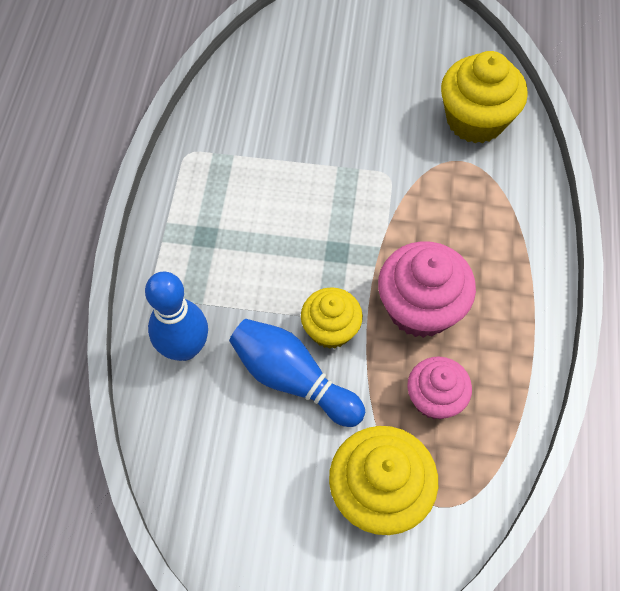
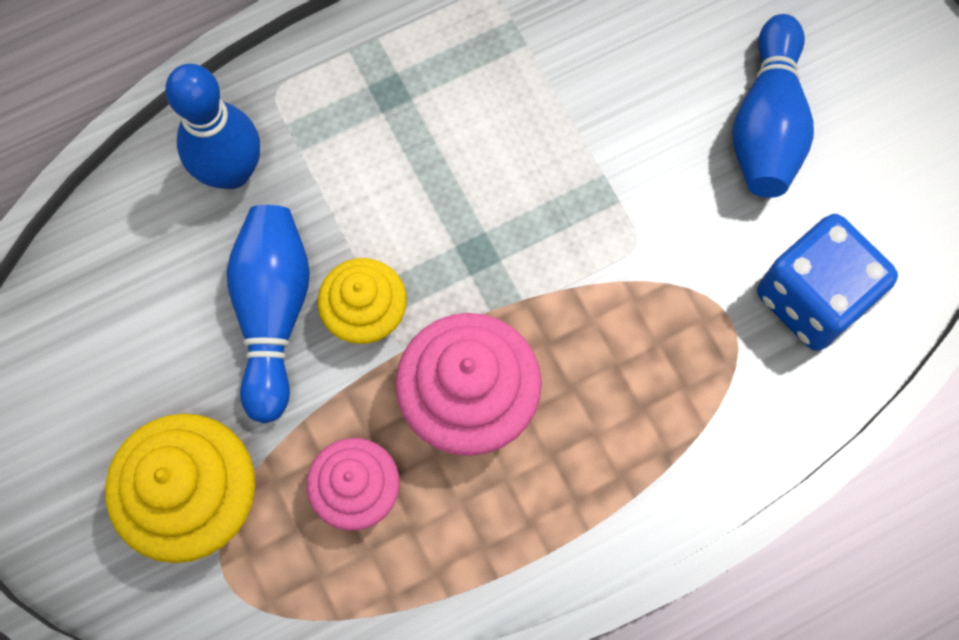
camera: 55 degrees right, 10 degrees up
yellow cupcake [441,51,528,143] -> blue dice [757,214,898,351]
none -> blue bowling pin [733,14,814,198]

